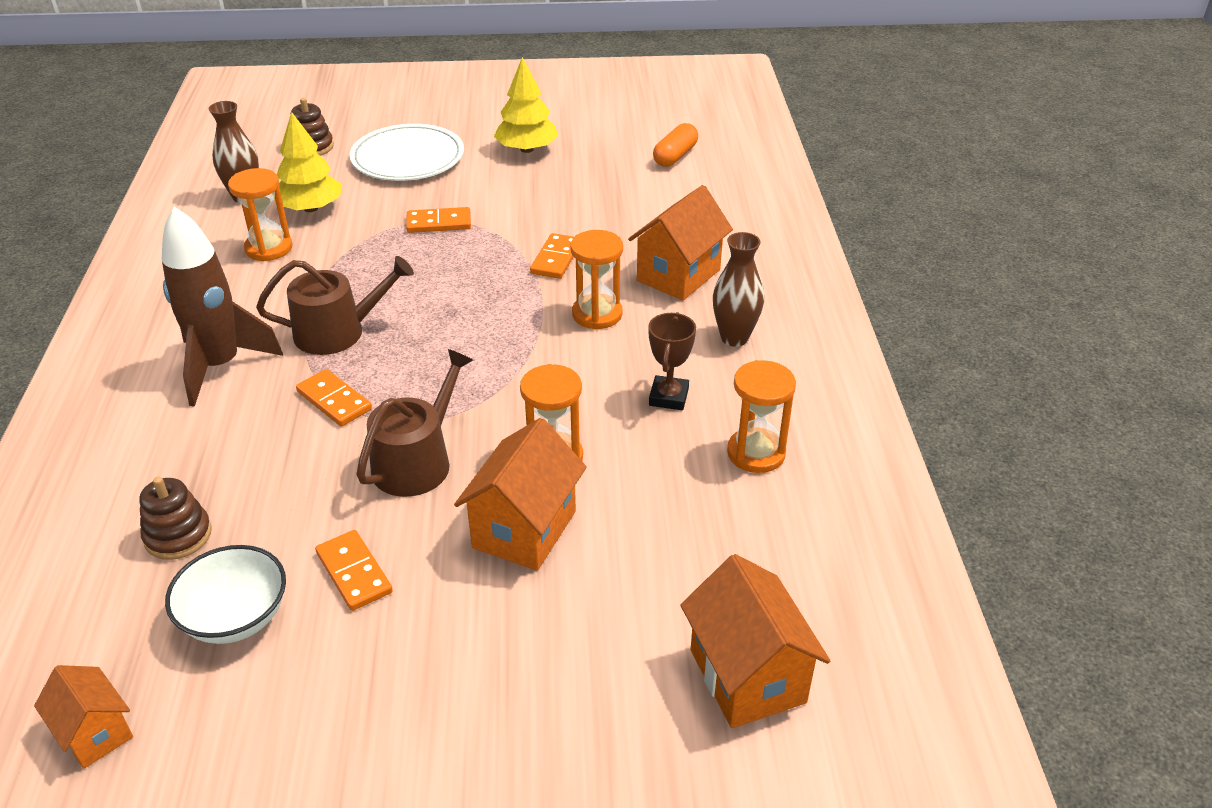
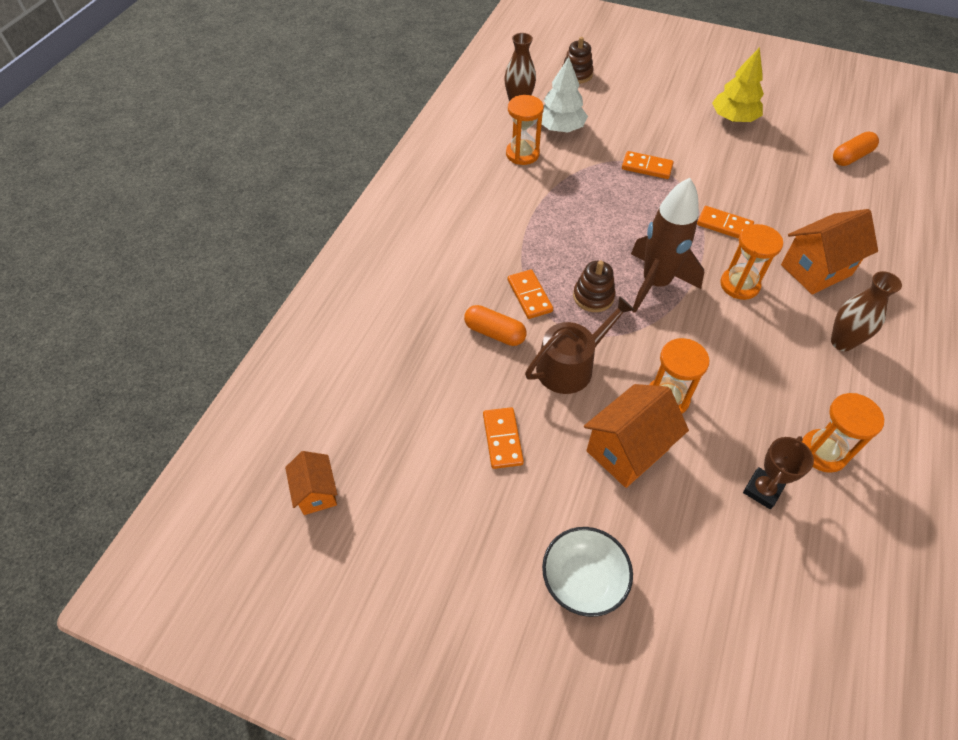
camera: 25 degrees right, 15 degrees up
brown stacking toy [139,477,212,560] -> brown stacking toy moved to [573,261,615,312]
brown rocket [162,207,283,407] -> brown rocket moved to [631,178,704,313]
white bowl [165,545,286,644] -> white bowl moved to [542,527,633,617]
brown watering can [256,256,414,355] -> none
yellow tree [274,112,342,212] -> white tree [542,57,588,132]
white plate [350,124,464,181] -> none
orange domino [530,233,574,279] -> orange domino turned 75 degrees clockwise [697,206,754,239]
brown trophy [648,312,696,410] -> brown trophy moved to [743,436,814,509]
orange house [681,554,830,728] -> none
none -> orange capsule [464,305,527,346]

